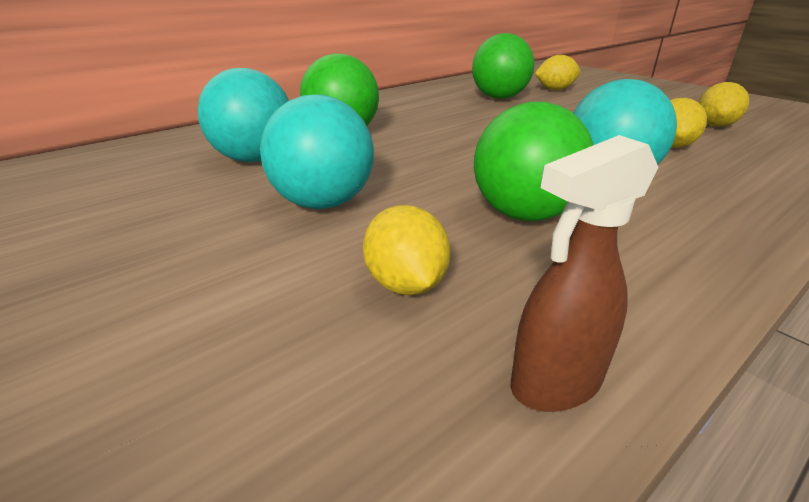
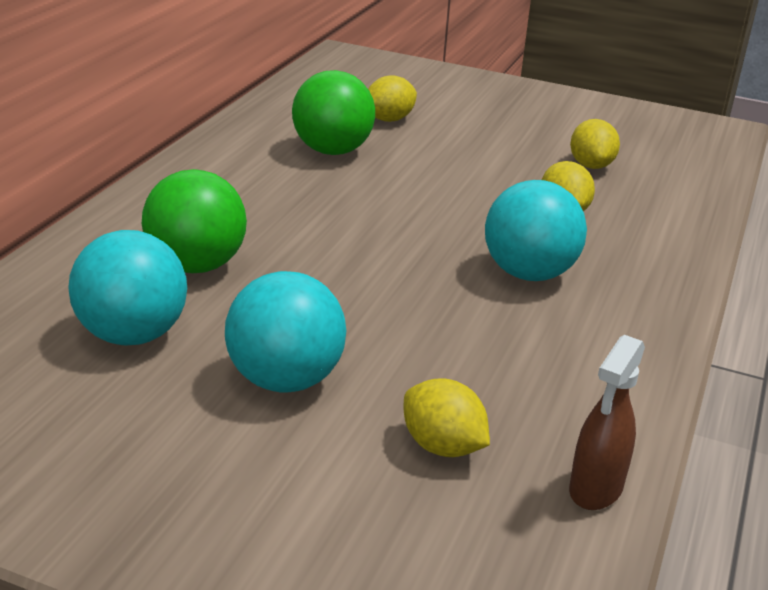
camera: 30 degrees left, 0 degrees up
green ball [474,102,594,221] -> none

